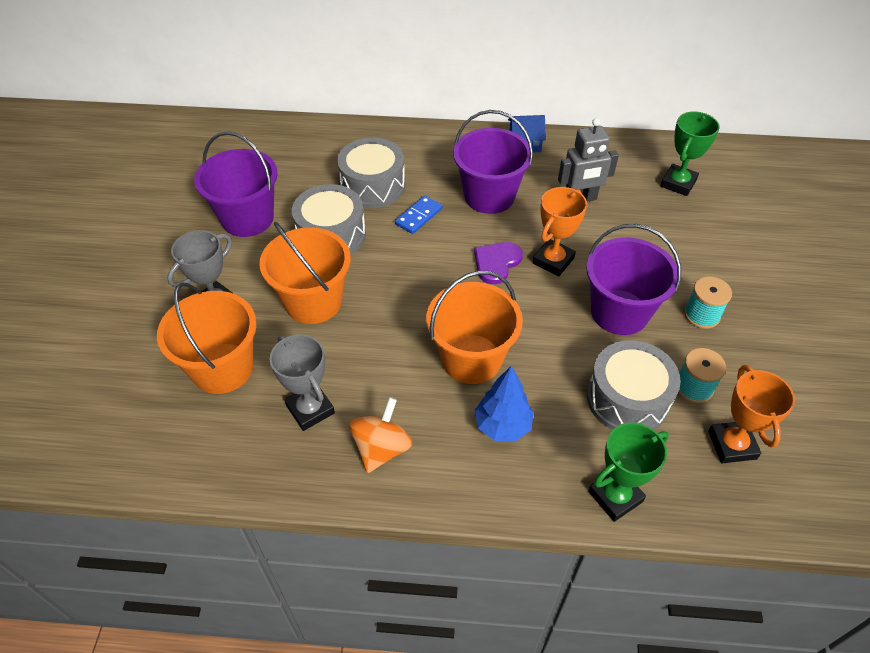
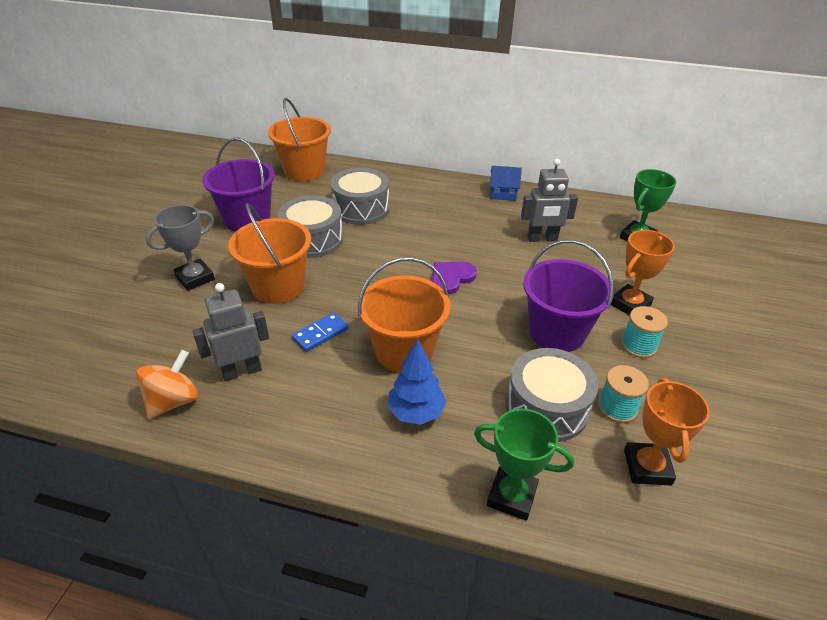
camera: 10 degrees right, 10 degrees down
orange bucket [157,283,257,394] -> orange bucket moved to [268,98,331,181]
grey trophy [270,334,335,431] -> grey robot [193,283,269,381]
orange spinning top [349,397,412,473] -> orange spinning top moved to [136,350,198,419]
blue domino [395,196,442,234] -> blue domino moved to [292,312,349,352]
purple bucket [453,110,533,214] -> none
orange trophy [533,187,587,276] -> orange trophy moved to [611,230,675,315]
green trophy [588,423,669,522] -> green trophy turned 45 degrees clockwise [474,409,574,521]

